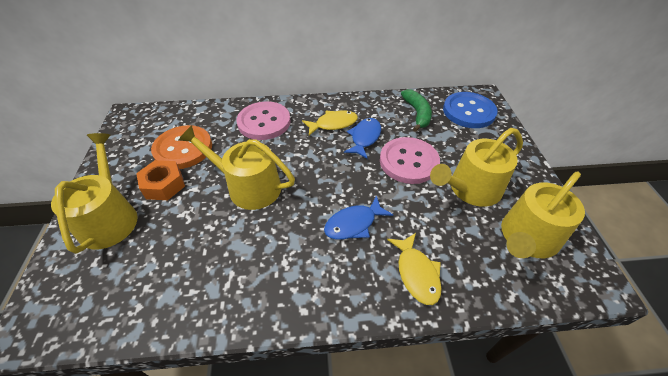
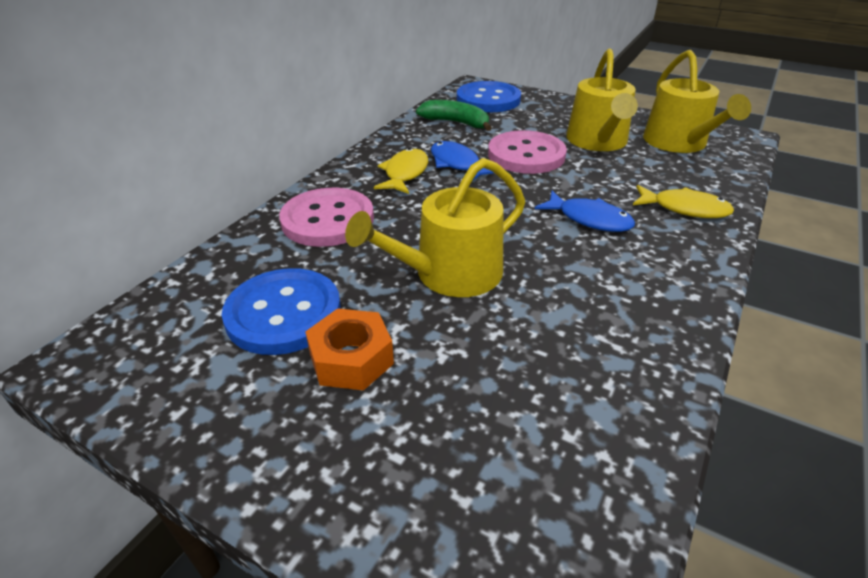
camera: 55 degrees left, 10 degrees down
yellow watering can [51,133,138,254] -> none
orange button [151,125,212,169] -> blue button [222,268,341,355]
blue fish [324,196,393,240] -> blue fish turned 60 degrees counterclockwise [535,191,635,232]

